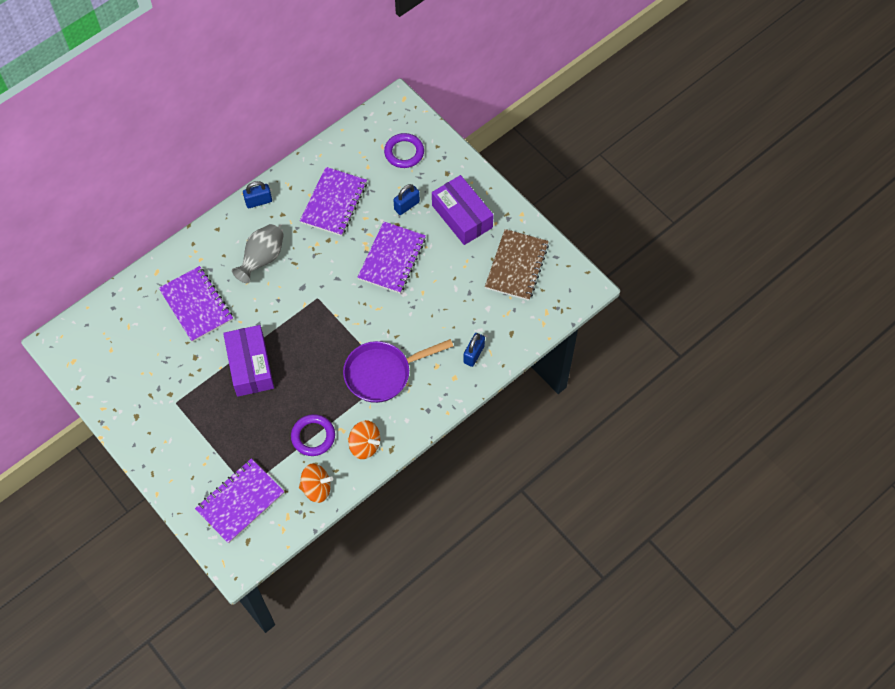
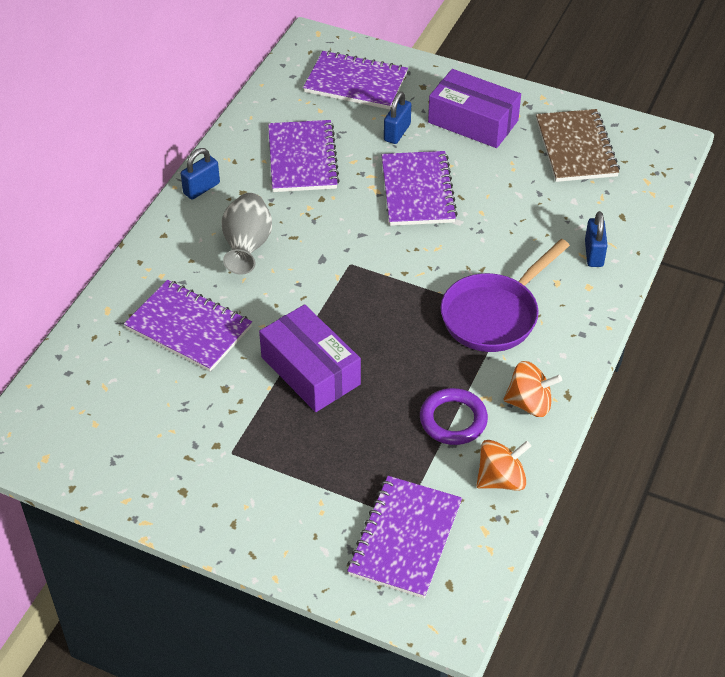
camera: 25 degrees left, 15 degrees down
purple ring [384,133,424,168] -> purple notebook [303,51,408,109]

